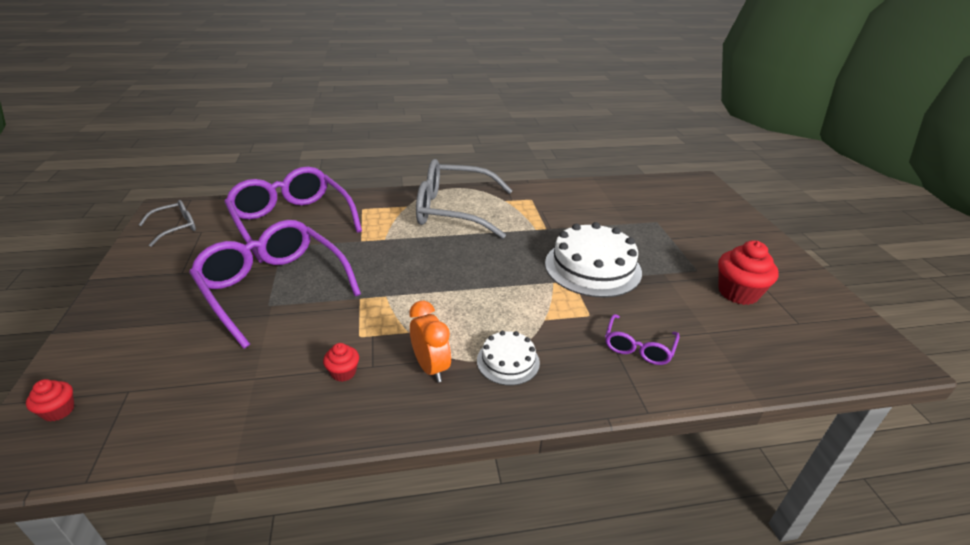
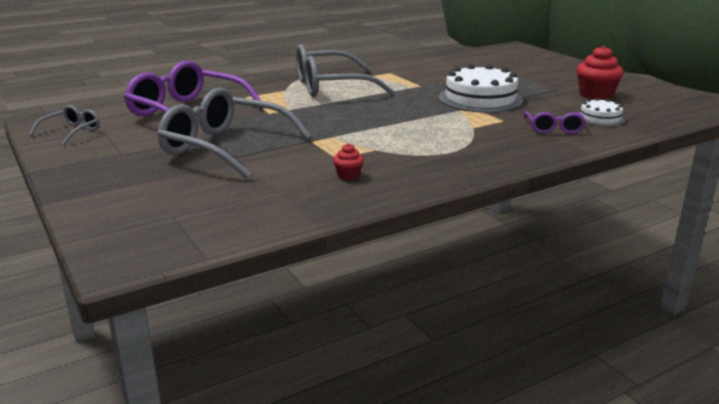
camera: 20 degrees left, 10 degrees down
red cupcake [26,379,75,422] -> none
purple glasses [189,220,361,349] -> grey glasses [157,88,311,179]
orange clock [409,301,451,382] -> none
white cake [477,331,540,385] -> white cake moved to [581,98,626,126]

